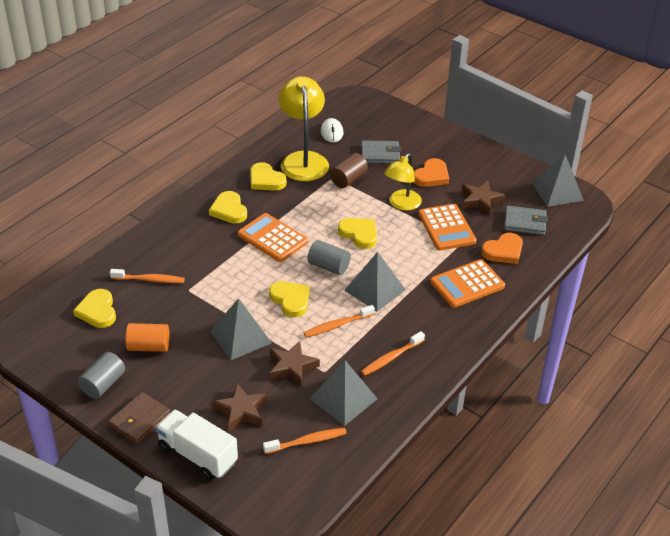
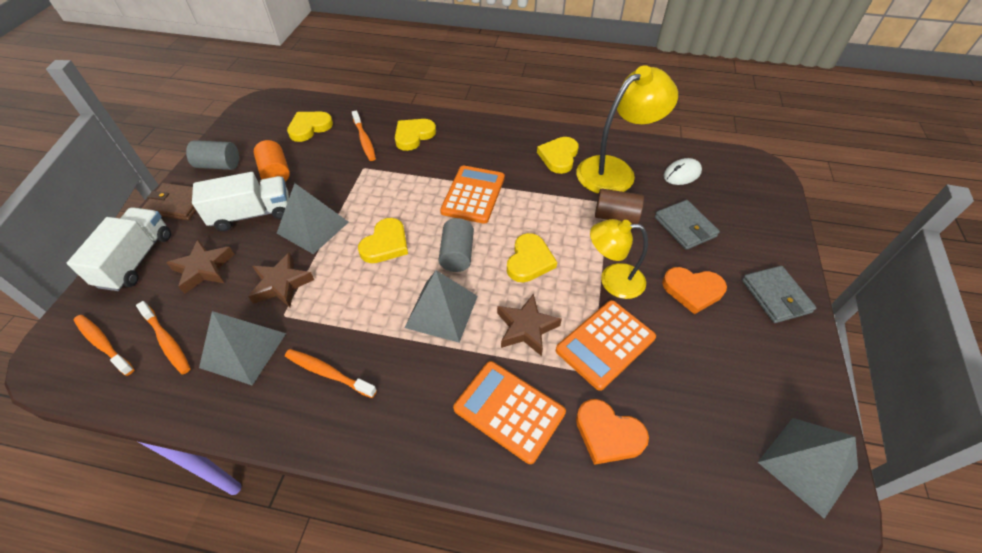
camera: 65 degrees right, 10 degrees up
yellow heart [209,191,247,224] -> yellow heart moved to [395,119,436,151]
orange toothbrush [304,305,375,338] -> orange toothbrush moved to [74,315,134,376]
brown star [462,181,505,215] -> brown star moved to [497,294,562,356]
grey wallet [504,206,548,235] -> grey wallet moved to [742,266,816,323]
none -> white truck [192,172,289,231]

